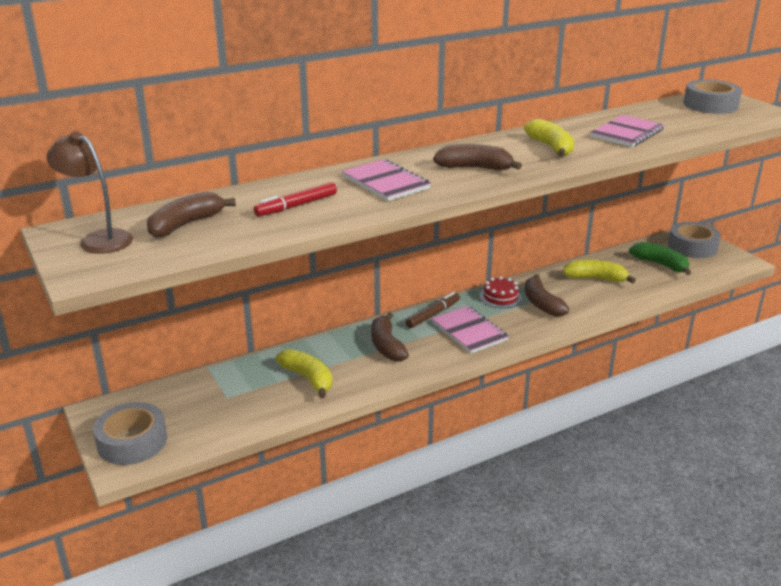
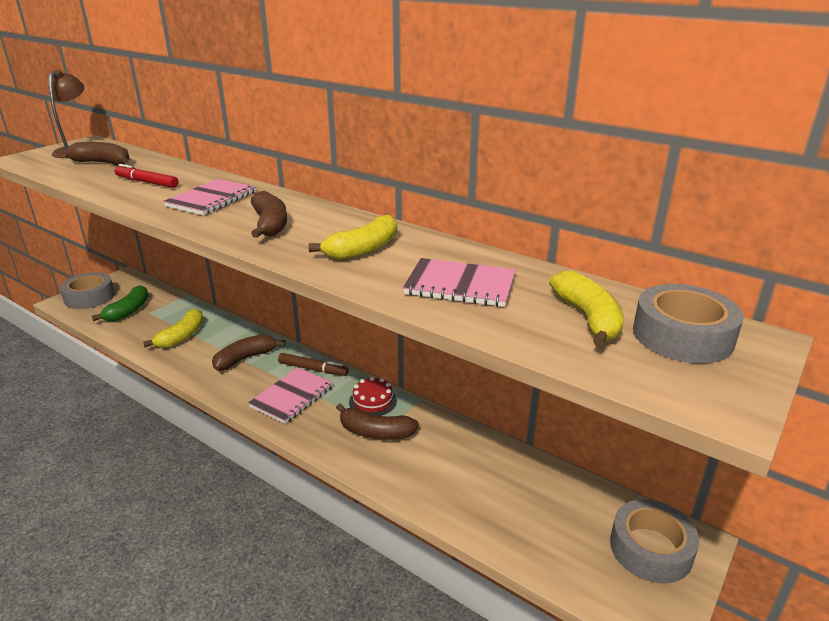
camera: 65 degrees right, 0 degrees up
brown banana [525,274,569,317] -> brown banana turned 120 degrees counterclockwise [336,403,419,440]
yellow banana [563,260,636,284] -> yellow banana moved to [549,271,624,347]
green banana [629,242,691,275] -> green banana moved to [92,285,149,322]

